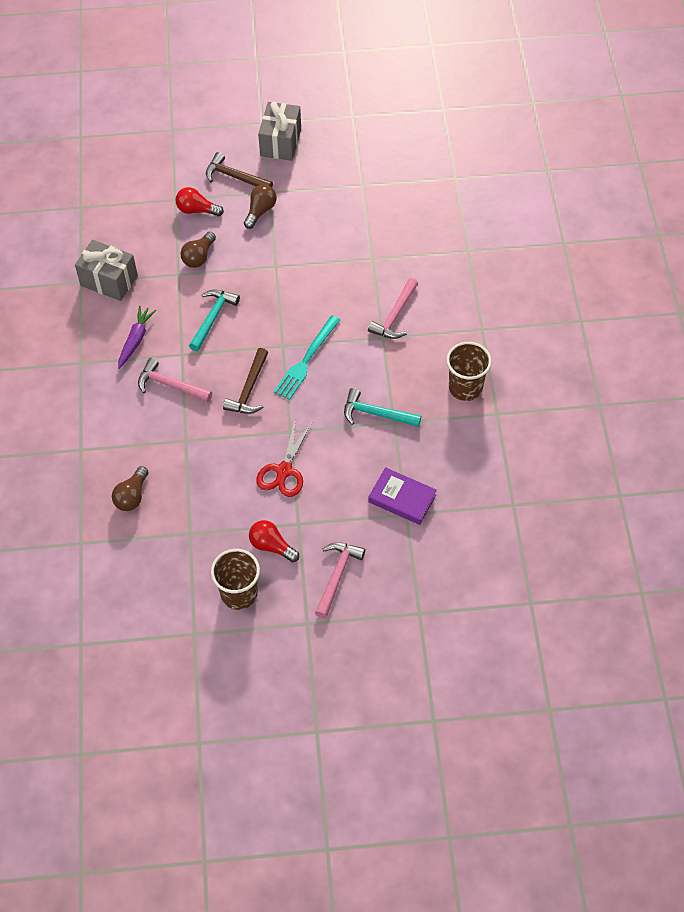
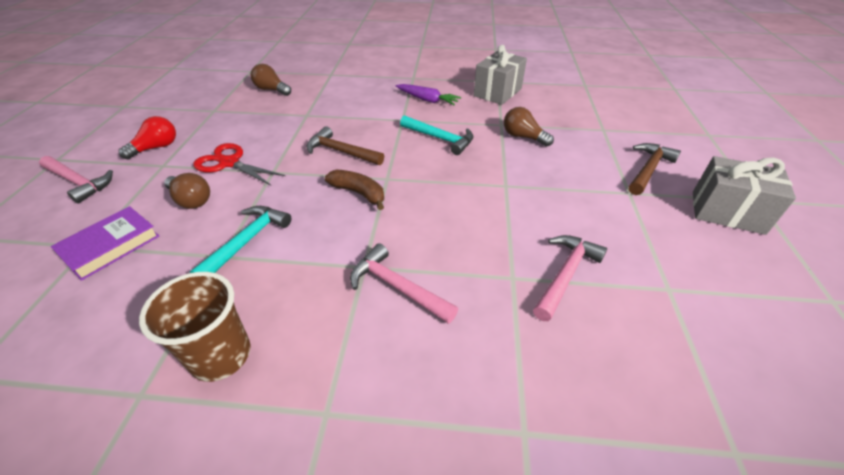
camera: 100 degrees right, 15 degrees down
pink hammer [138,358,212,402] -> pink hammer moved to [533,235,607,321]
red light bulb [175,187,224,216] -> none
brown cup [211,549,260,610] -> none
brown light bulb [244,184,277,229] -> brown light bulb moved to [164,173,210,209]
turquoise fork [274,315,340,400] -> brown banana [325,169,384,210]

